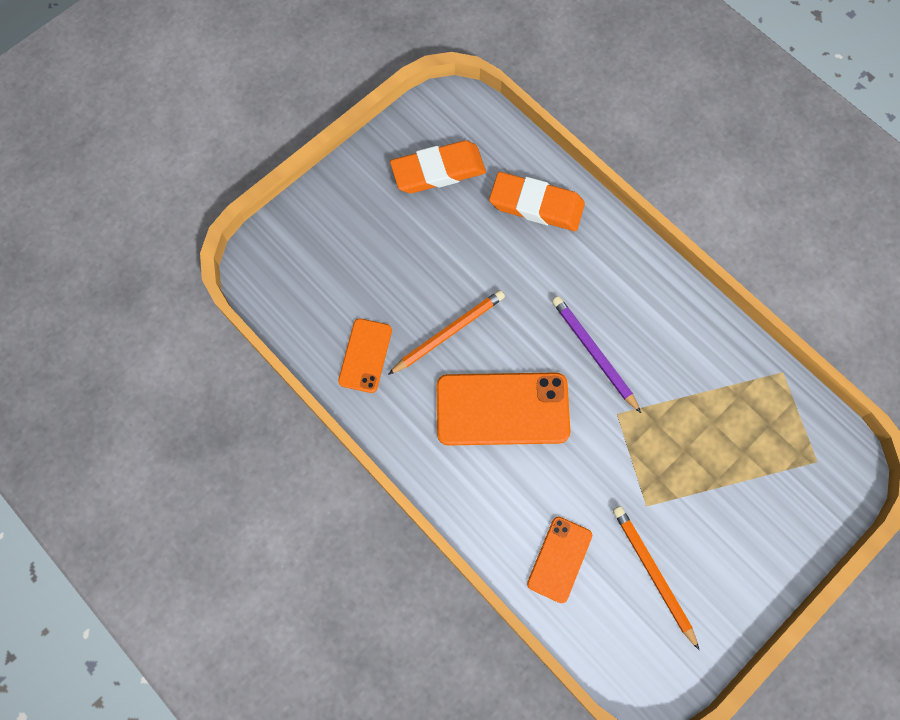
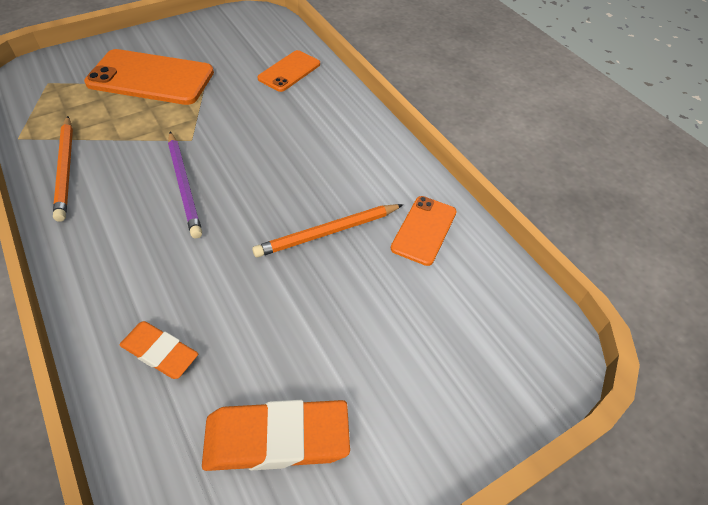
camera: 170 degrees left, 20 degrees down
orange phone [437,372,571,445] -> orange phone moved to [84,49,214,105]
orange eraser [489,172,585,231] -> orange eraser [120,321,198,379], size x0.62
orange pencil [613,506,699,650] -> orange pencil moved to [53,116,73,222]

